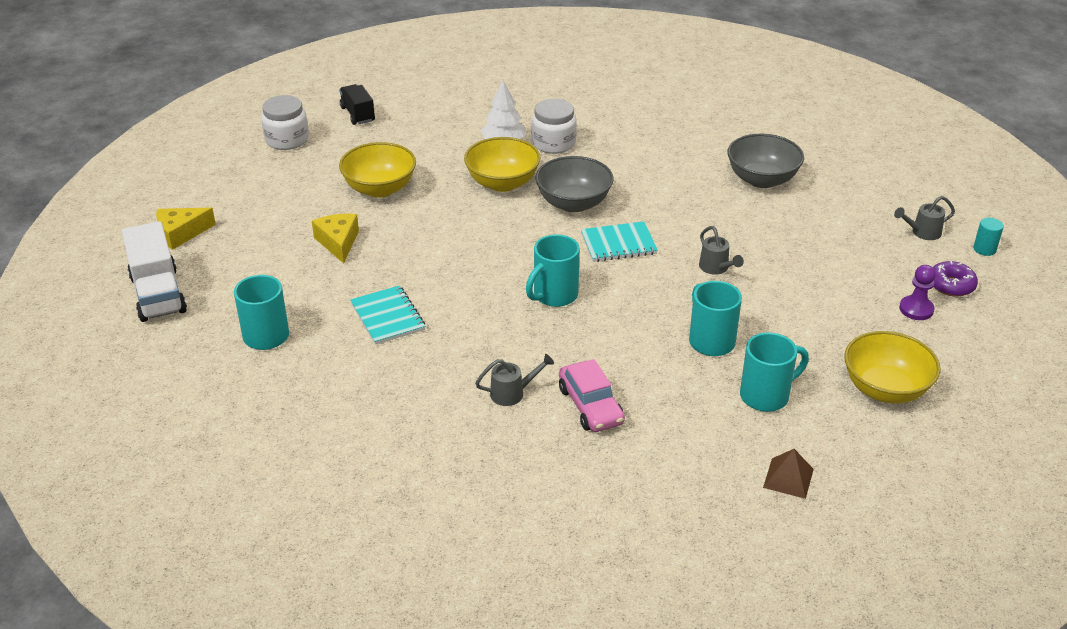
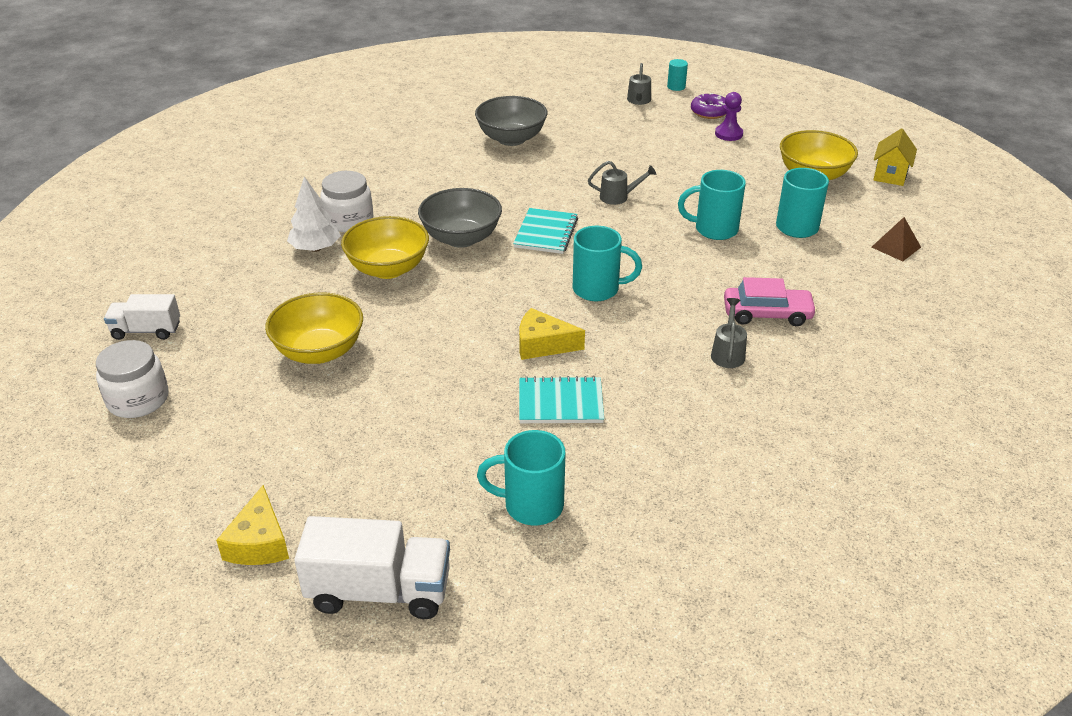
camera: 65 degrees left, 0 degrees up
yellow cheese [312,214,359,264] -> yellow cheese moved to [519,308,585,360]
black truck [339,84,375,125] -> white truck [104,294,180,340]
turquoise mug [526,234,580,307] -> turquoise mug turned 60 degrees counterclockwise [573,226,642,301]
none -> yellow house [873,129,917,186]

